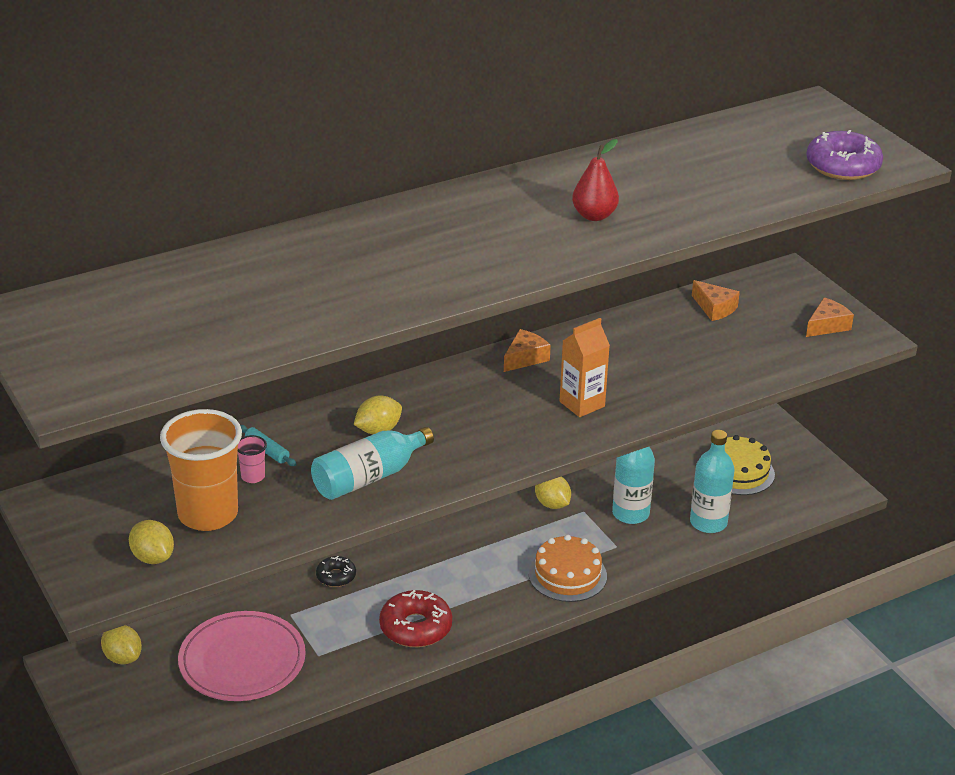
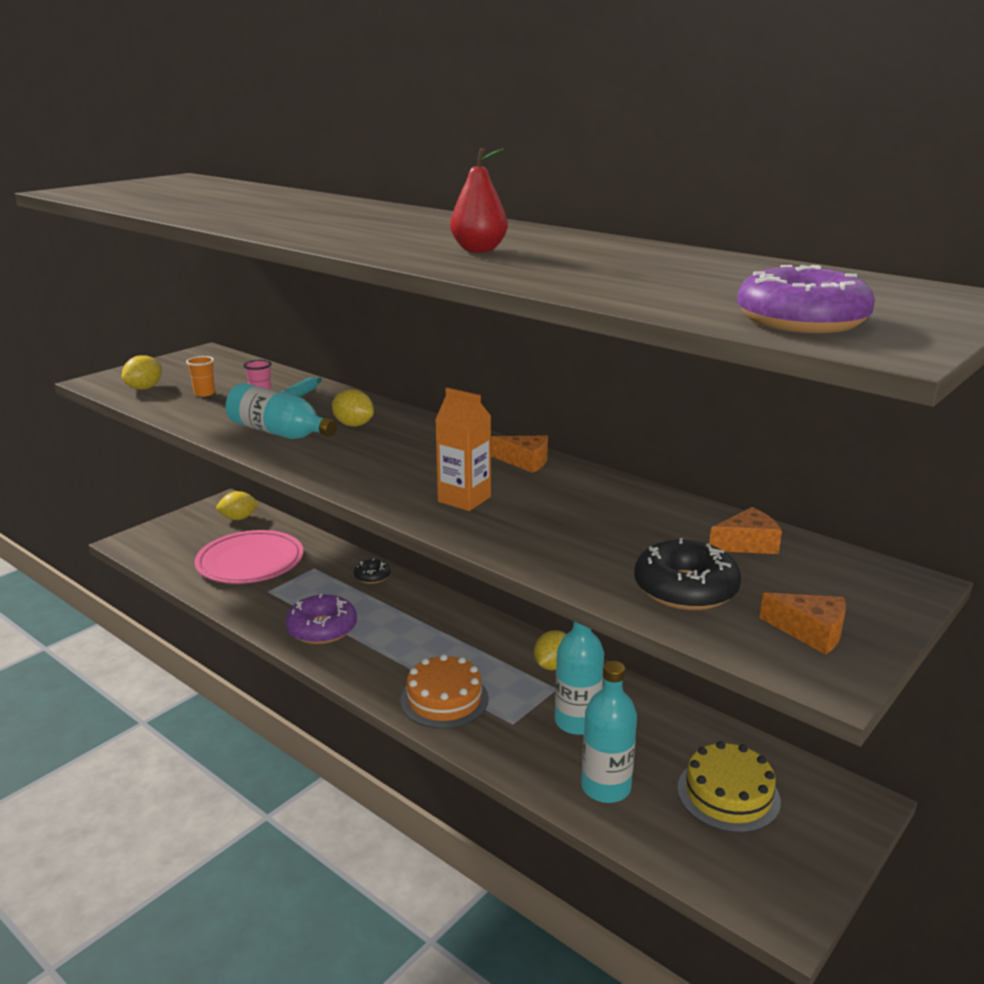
camera: 70 degrees right, 10 degrees down
yellow lemon [101,625,142,664] -> yellow lemon turned 45 degrees clockwise [216,491,259,520]
orange cup [160,409,242,531] -> orange cup [186,356,215,397], size x0.41
red donut [379,590,452,647] -> purple donut [285,594,357,644]
orange cheese [692,280,740,321] -> orange cheese turned 135 degrees counterclockwise [709,507,782,554]
none -> black donut [634,538,741,610]

